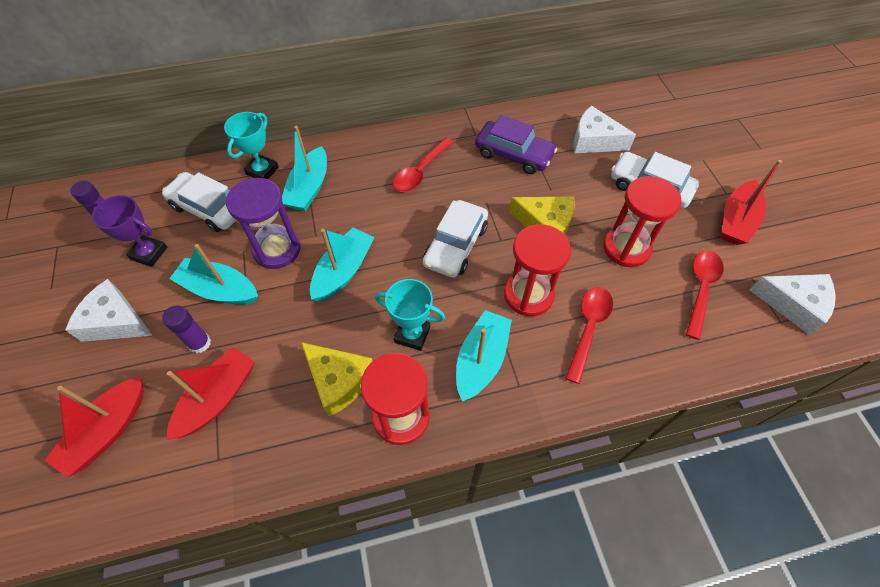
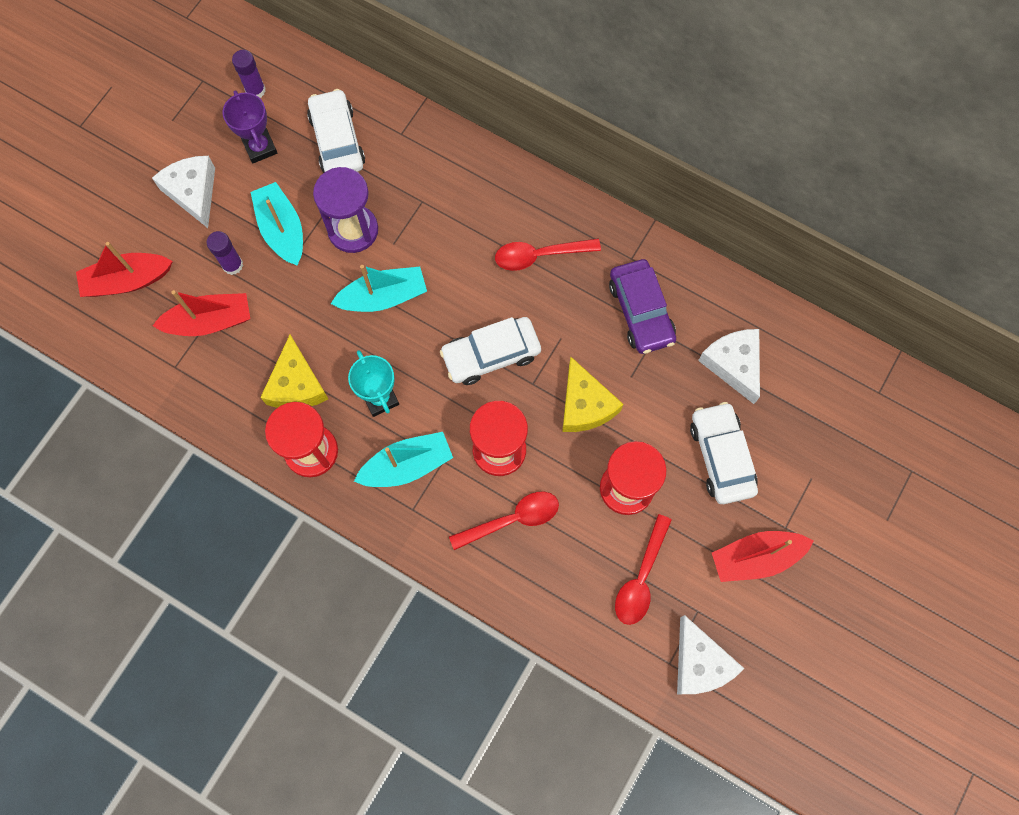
camera: 45 degrees right, 15 degrees up
turquoise trophy [224,112,279,179] -> none
turquoise boat [282,125,327,212] -> none
red spoon [686,250,724,340] -> red spoon turned 135 degrees clockwise [615,514,672,625]

